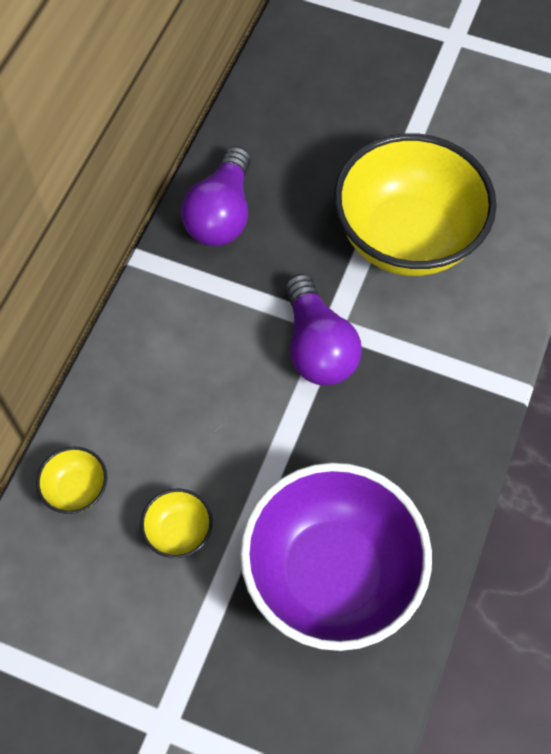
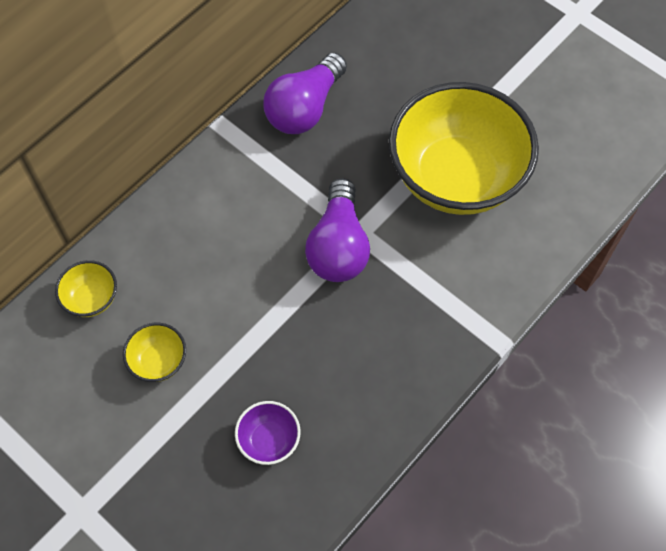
camera: 20 degrees right, 0 degrees up
purple bowl [240,463,432,651] -> purple bowl [235,401,301,465], size x0.40

